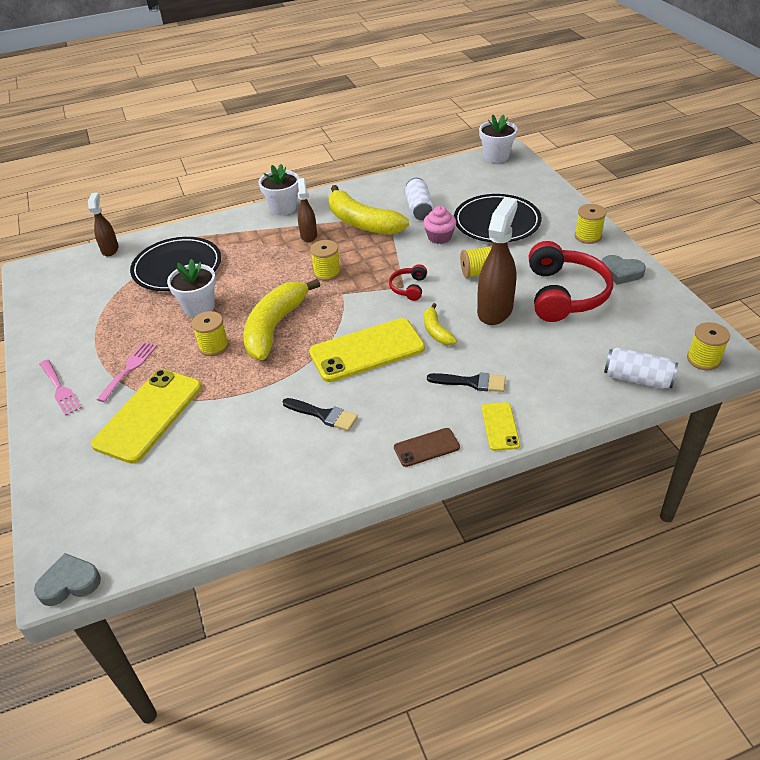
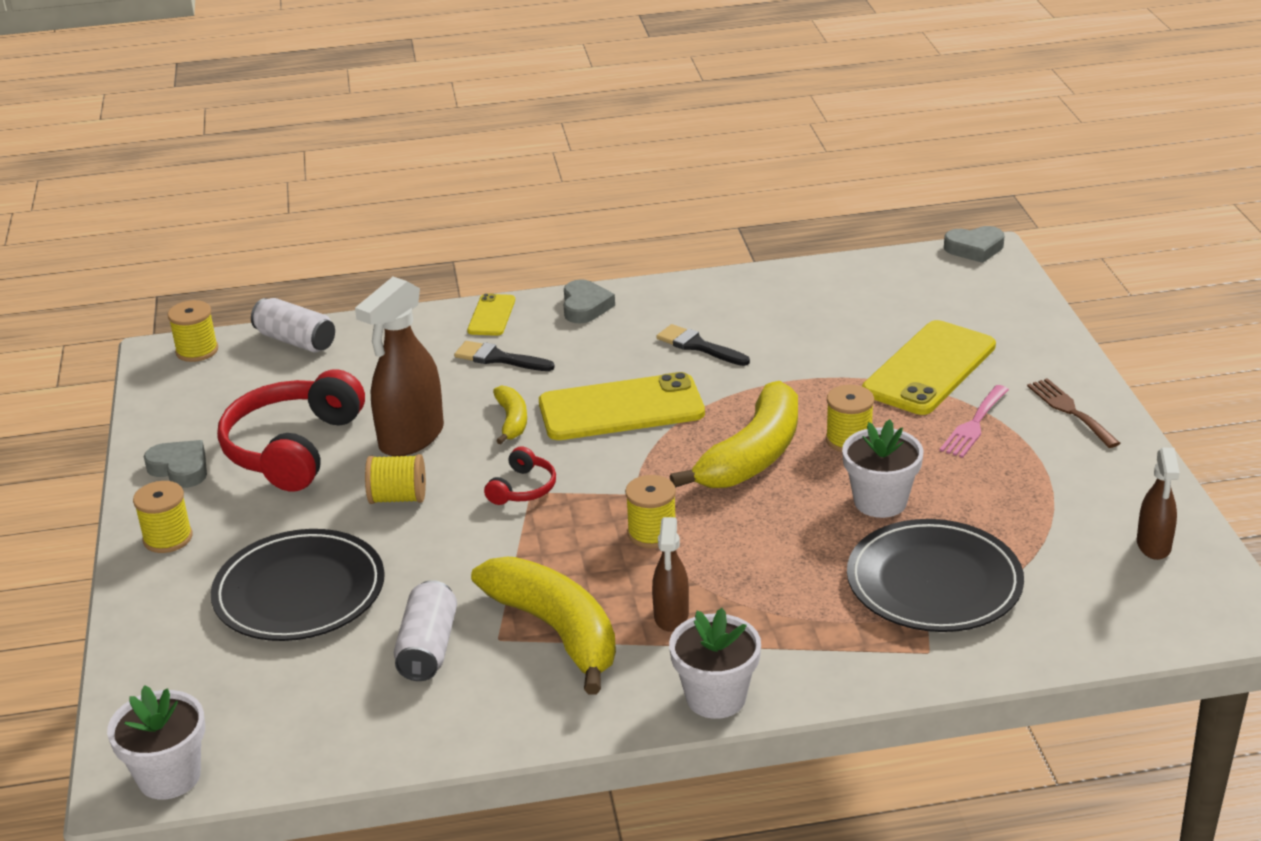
camera: 170 degrees left, 10 degrees down
pink fork [40,360,82,416] -> brown fork [1027,378,1120,448]
brown spray bottle [88,193,119,256] -> brown spray bottle moved to [1137,448,1180,560]
brown phone [394,428,460,467] -> grey heart [564,279,615,323]
pink cupcake [423,206,456,244] -> none

